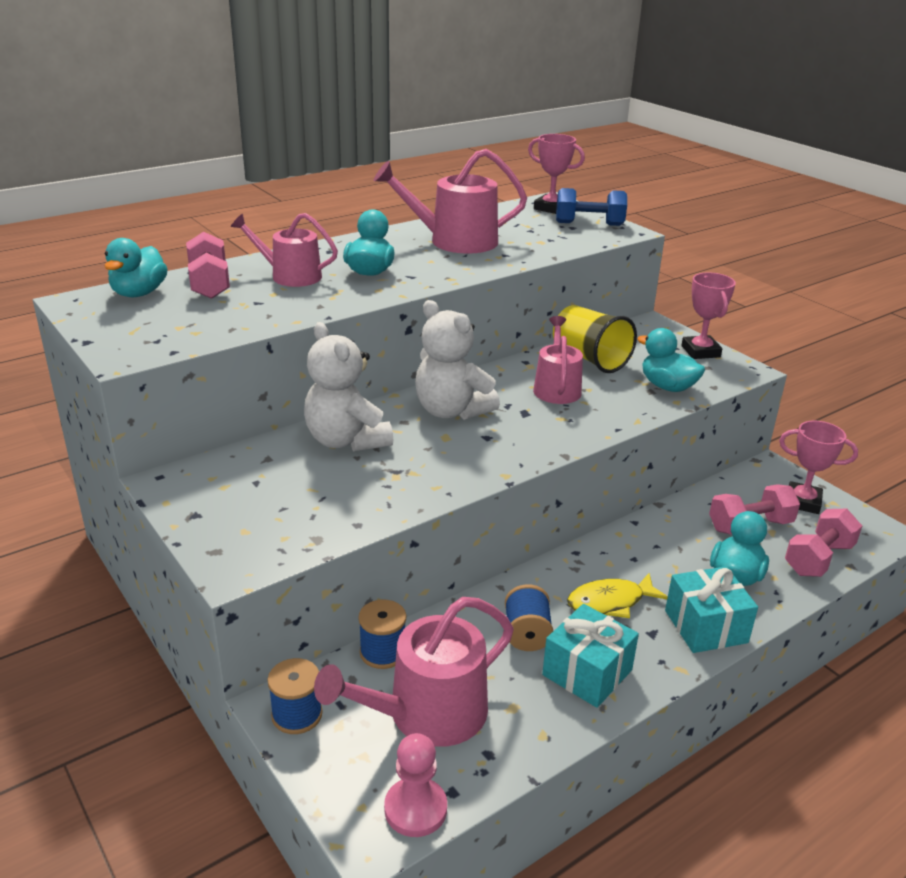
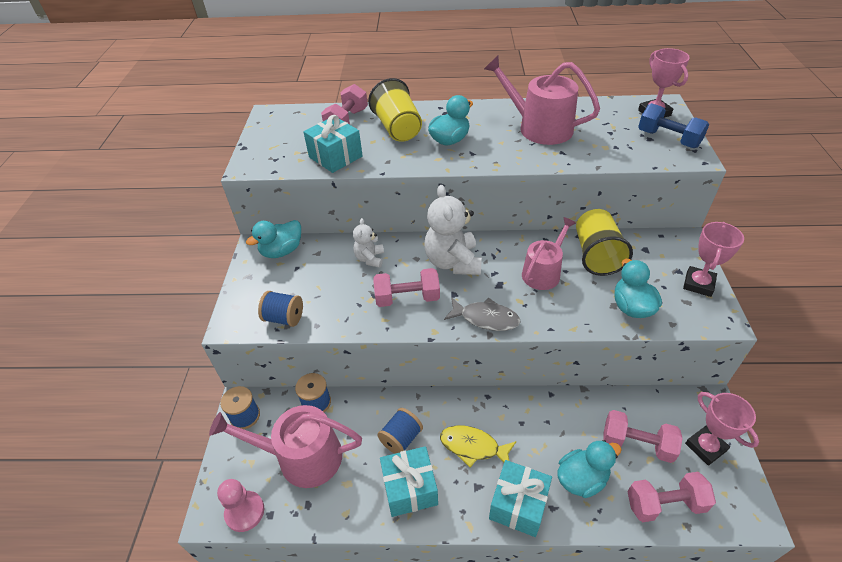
camera: 40 degrees right, 15 degrees up
turquoise duck [105,238,168,297] -> turquoise duck moved to [246,220,301,258]
pink watering can [231,213,338,287] -> yellow cup [368,78,422,142]
white teddy bear [304,322,393,452] -> white teddy bear [353,218,384,268], size x0.54
none -> blue spool [258,291,303,327]
none -> turquoise gift [303,115,363,173]
none -> pink dumbbell [373,268,440,307]
none -> grey fish [444,297,520,331]

